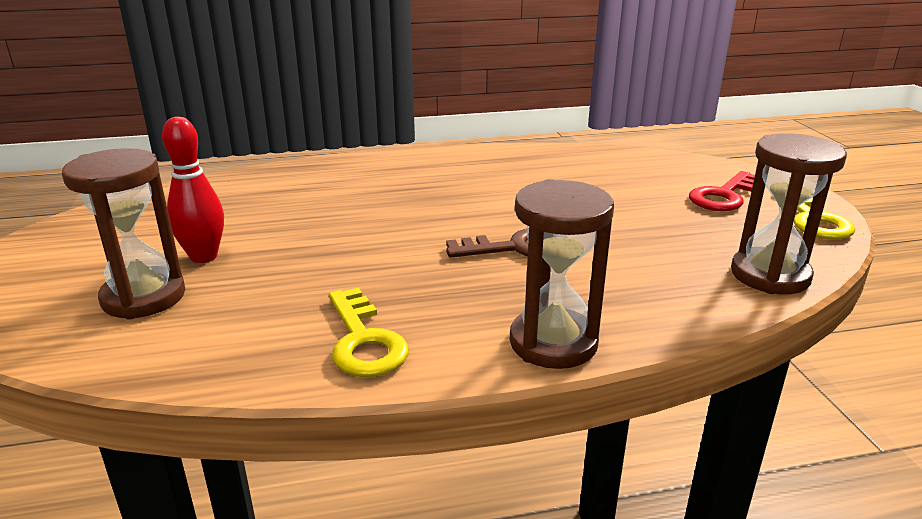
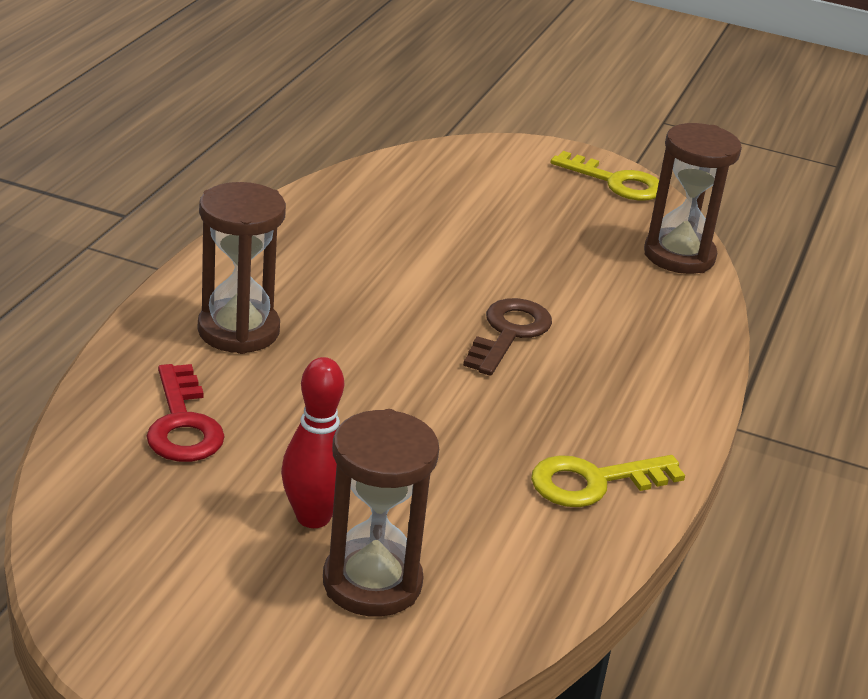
camera: 60 degrees left, 5 degrees up
yellow key [329,288,409,377] -> yellow key turned 150 degrees clockwise [531,455,685,507]
brown hourglass [510,179,614,369] -> brown hourglass moved to [198,182,286,354]
red key [689,171,755,211] -> red key moved to [146,364,225,462]

